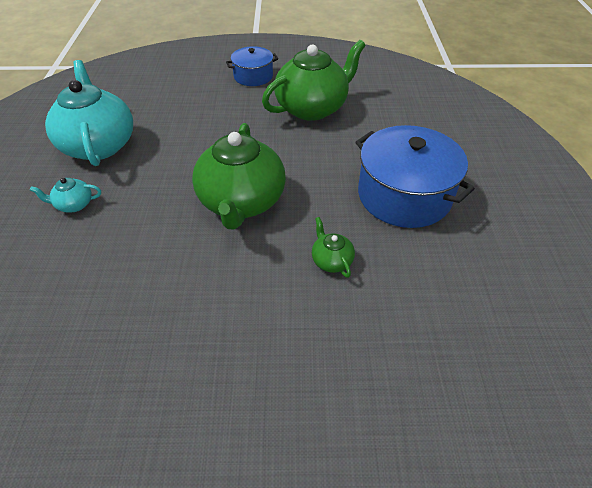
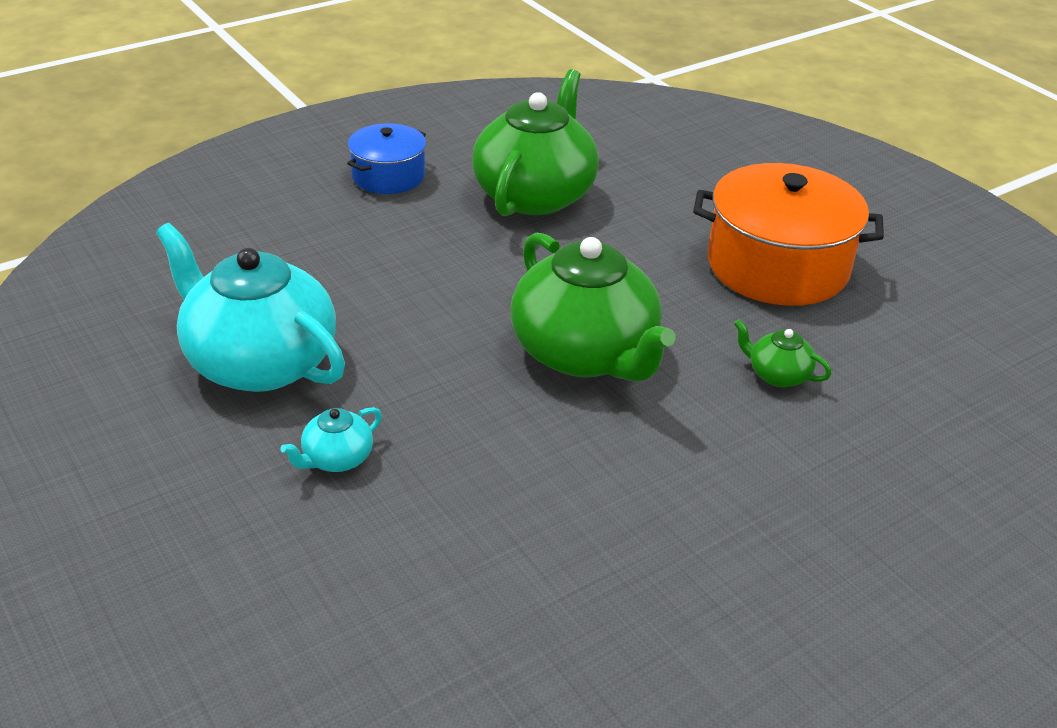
camera: 35 degrees left, 10 degrees down
blue pot [356,125,475,228] -> orange pot [693,163,884,306]

